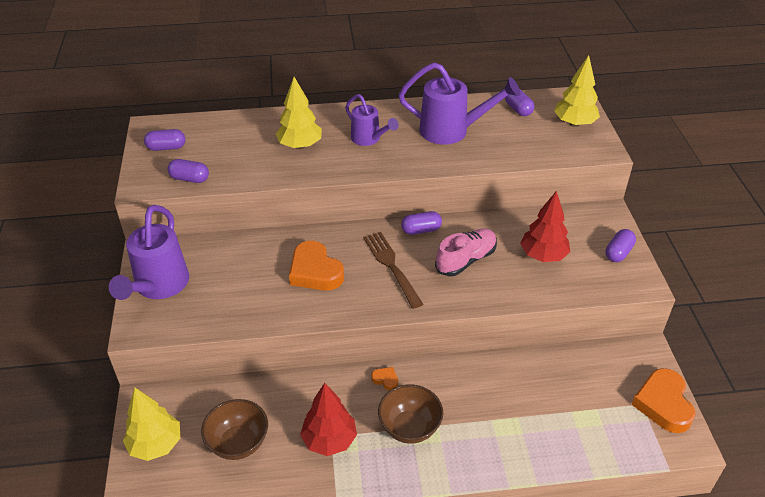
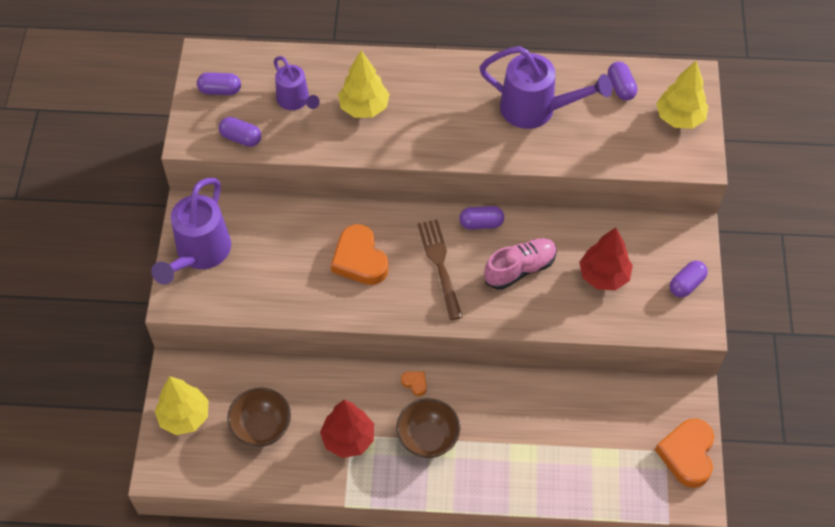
camera: 10 degrees right, 15 degrees up
purple watering can [345,94,399,146] -> purple watering can moved to [274,56,320,110]

